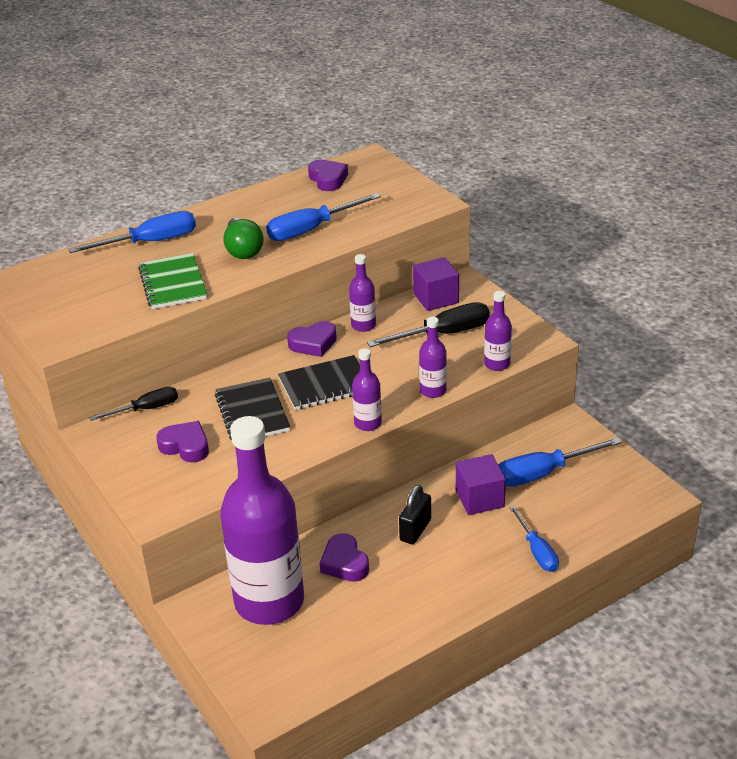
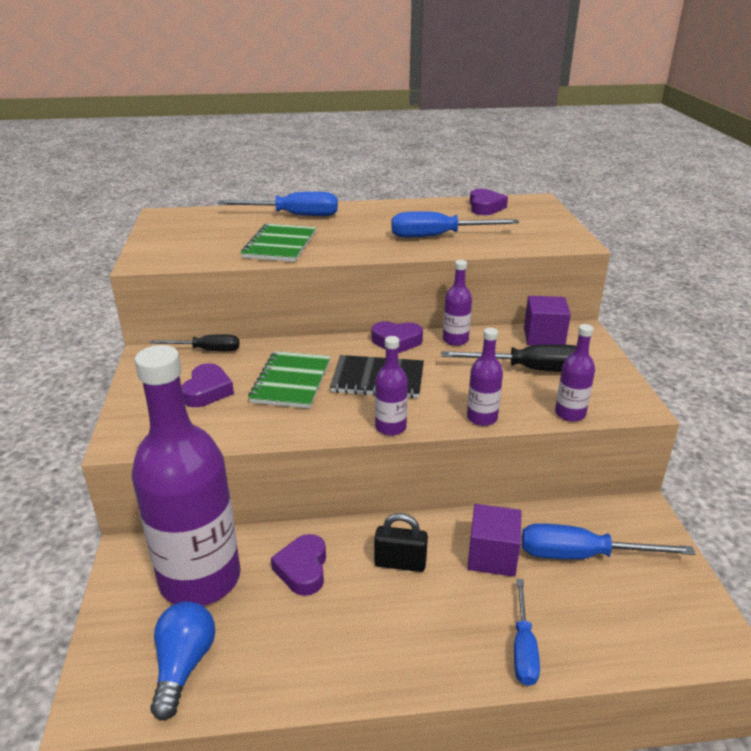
camera: 25 degrees right, 5 degrees down
purple heart [156,421,209,463] -> purple heart turned 45 degrees clockwise [181,363,234,407]
black notebook [215,378,290,440] -> green notebook [248,351,330,409]
green light bulb [223,218,264,259] -> none
black padlock [399,485,431,544] -> black padlock turned 45 degrees clockwise [374,513,428,572]
none -> blue light bulb [150,601,215,721]

